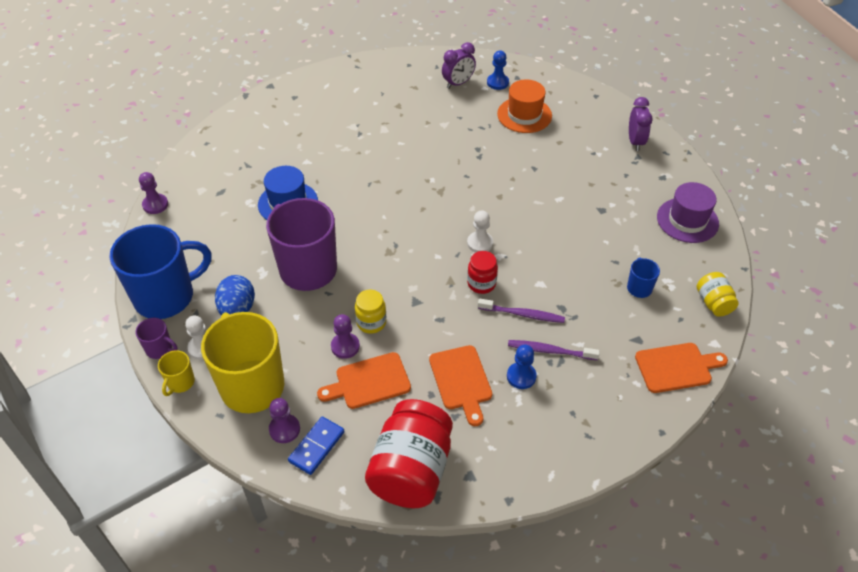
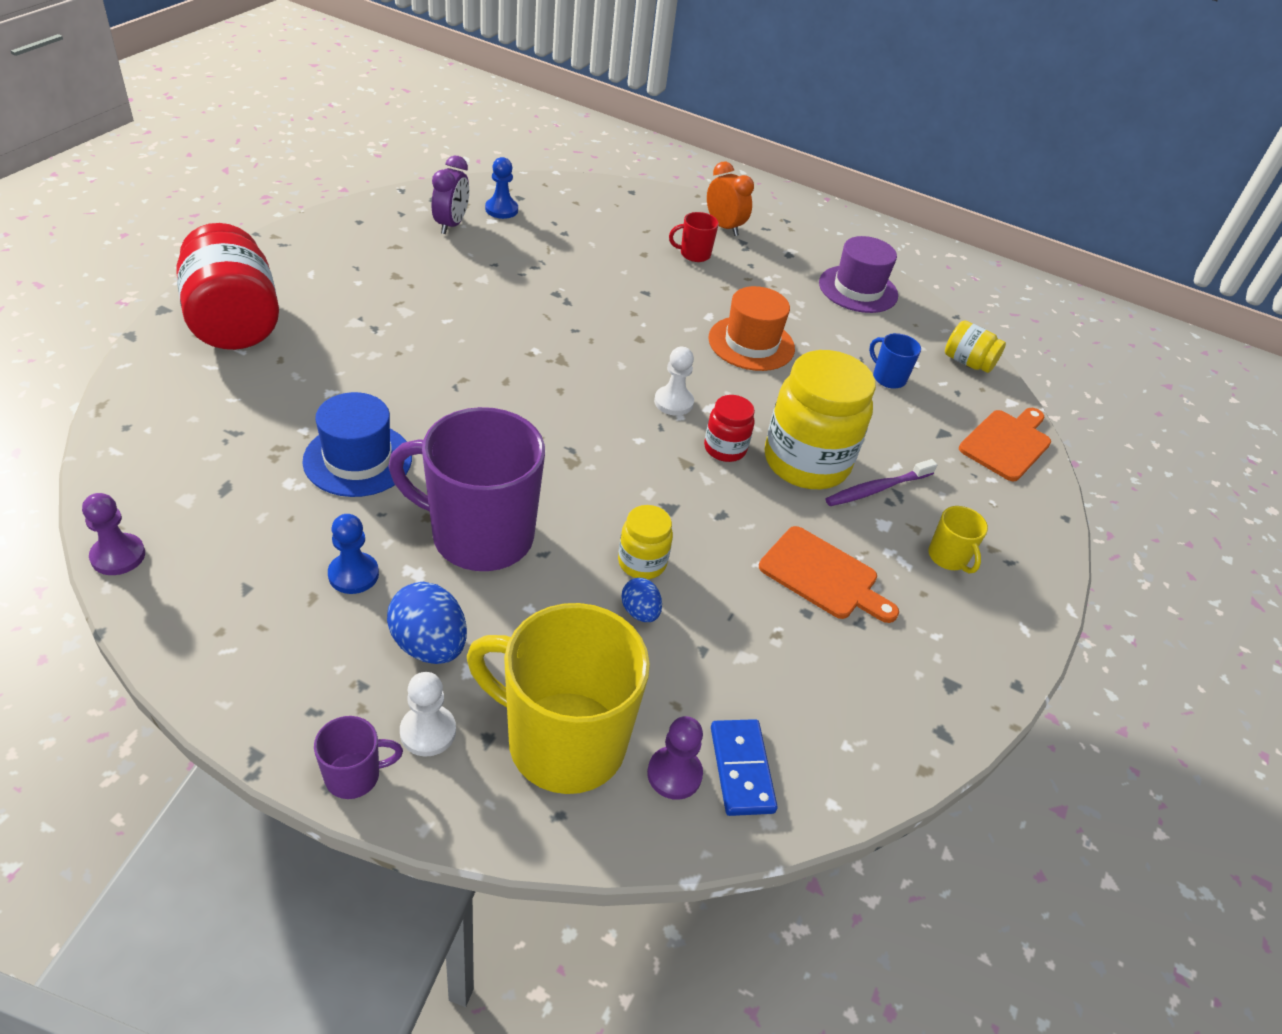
camera: 45 degrees left, 5 degrees down
blue mug [109,224,212,319] -> none
yellow mug [158,350,195,396] -> yellow mug moved to [928,506,988,573]
orange cutting board [317,352,411,409] -> none
purple pawn [331,314,360,359] -> blue egg [621,578,662,622]
red jar [365,399,453,508] -> red jar moved to [176,223,279,350]
purple toothbrush [478,298,565,323] -> yellow jar [765,350,876,489]
orange hat [497,79,552,133] -> orange hat moved to [708,286,795,371]
blue pawn [507,345,537,389] -> blue pawn moved to [328,514,379,594]
purple clock [629,97,653,151] -> orange clock [707,162,754,236]
none -> red mug [669,212,719,262]

